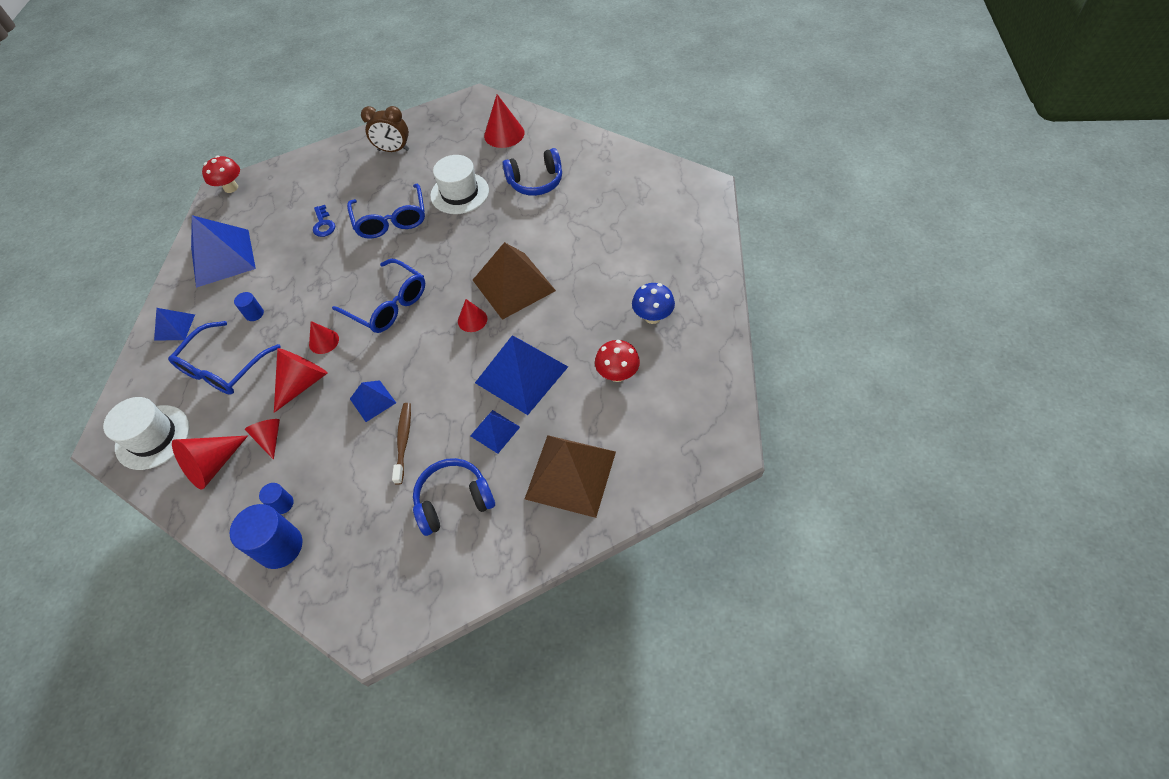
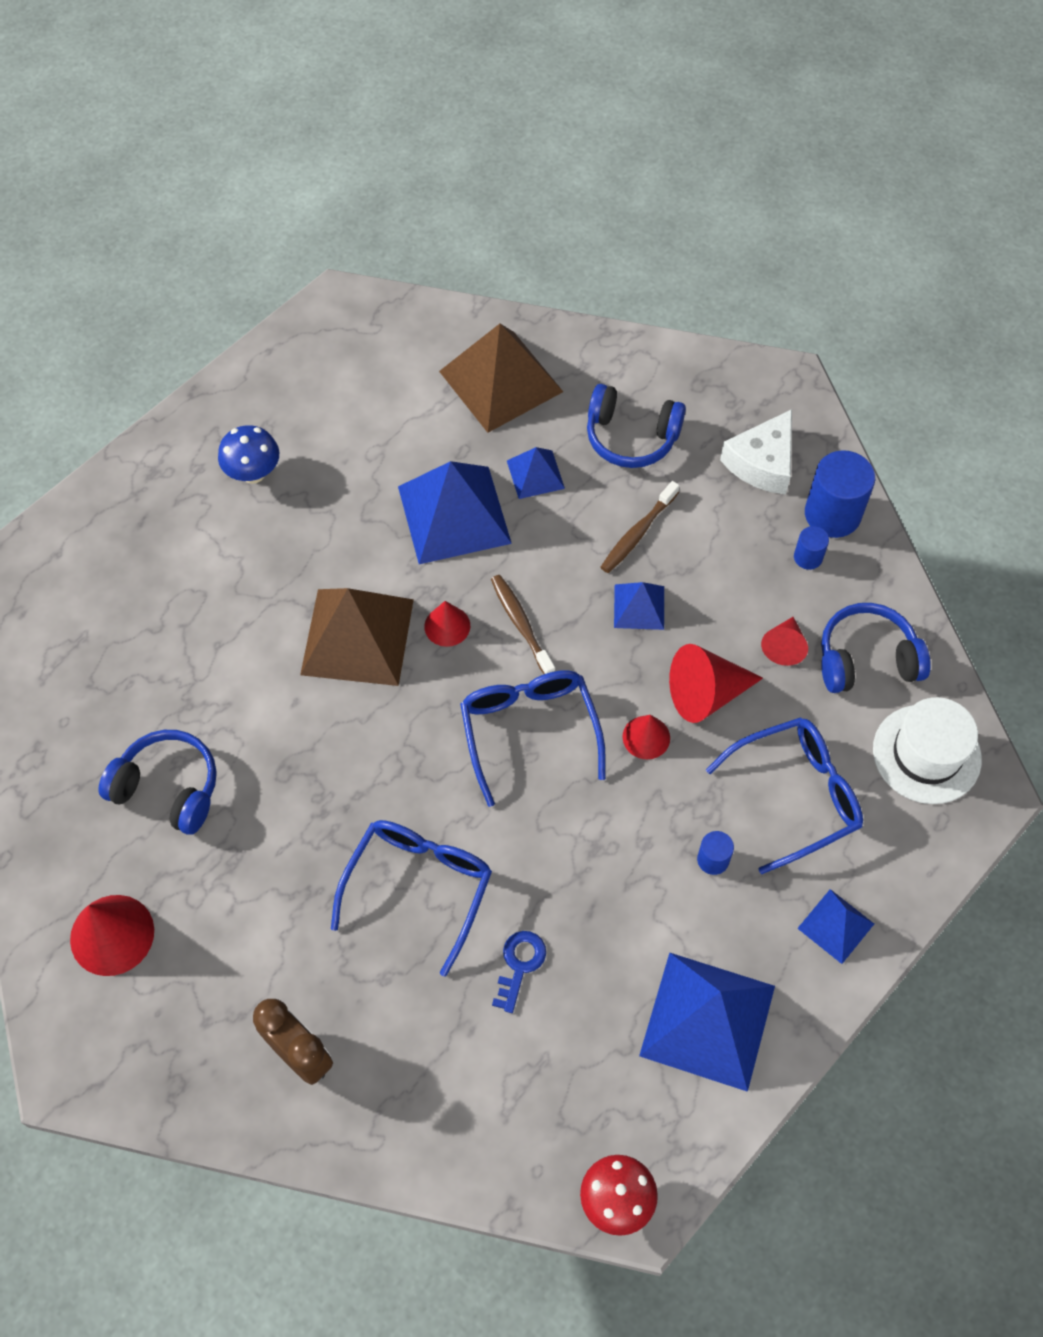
camera: 145 degrees left, 5 degrees up
red cone [172,436,248,490] -> blue headphones [821,603,931,693]
white hat [430,155,489,214] -> none
red mushroom [595,340,640,382] -> none
none -> brown toothbrush [491,575,555,674]
none -> white cheese [720,409,792,495]

